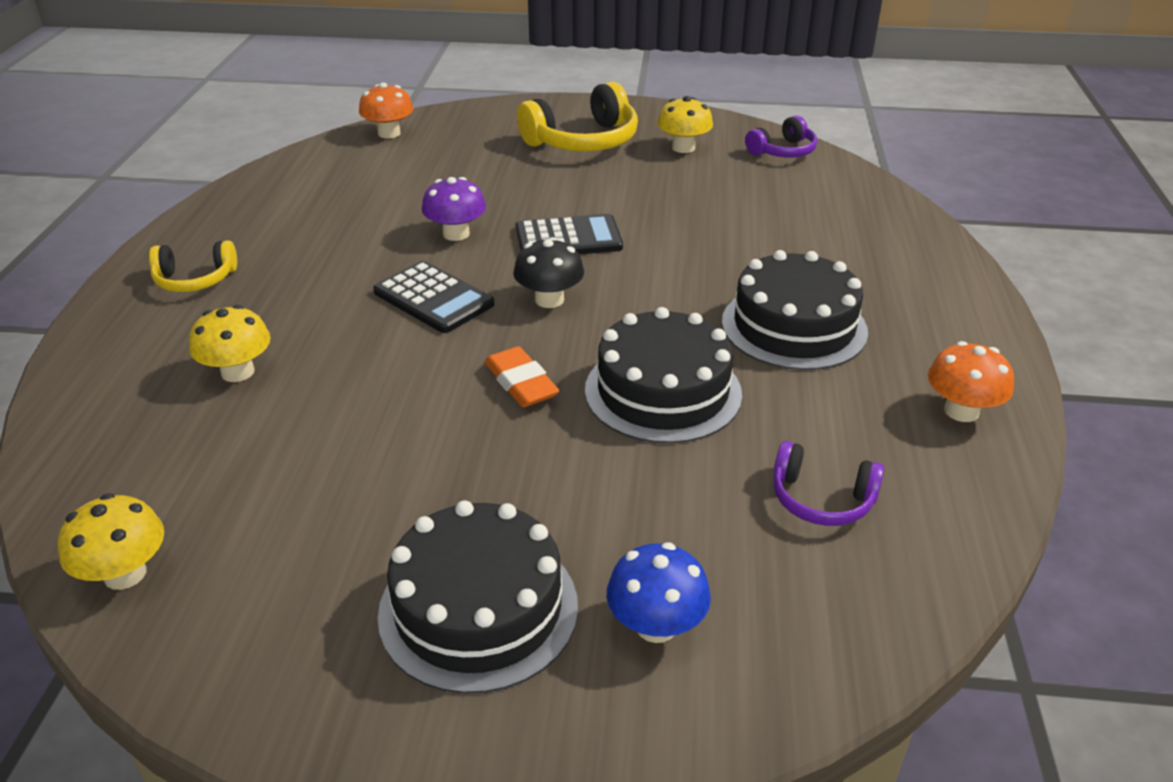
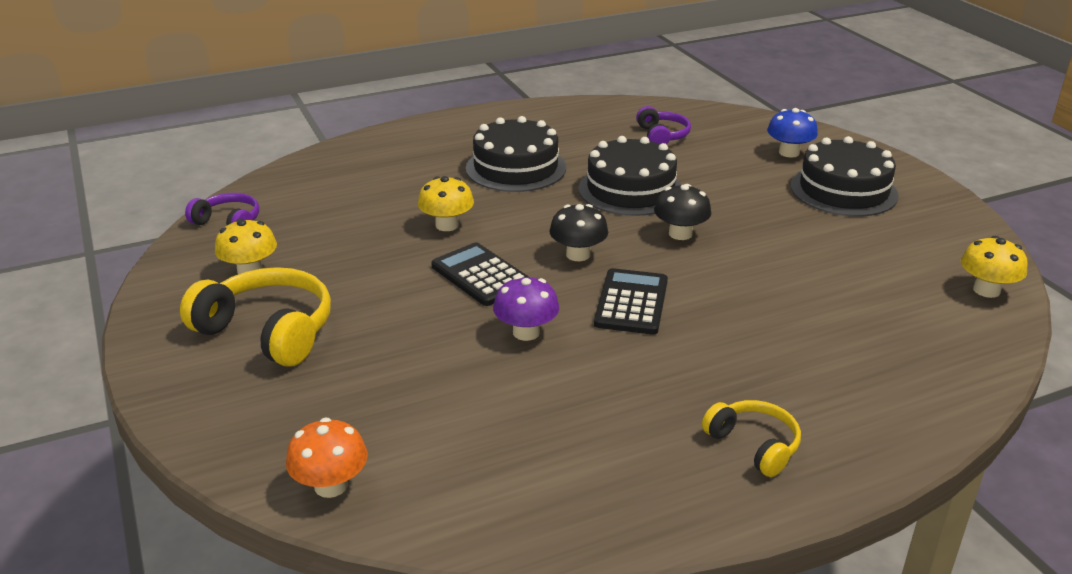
camera: 120 degrees left, 5 degrees down
yellow mushroom [189,305,271,382] -> yellow mushroom moved to [418,176,474,231]
orange eraser [485,346,559,407] -> black mushroom [654,184,712,240]
orange mushroom [928,341,1014,422] -> none

